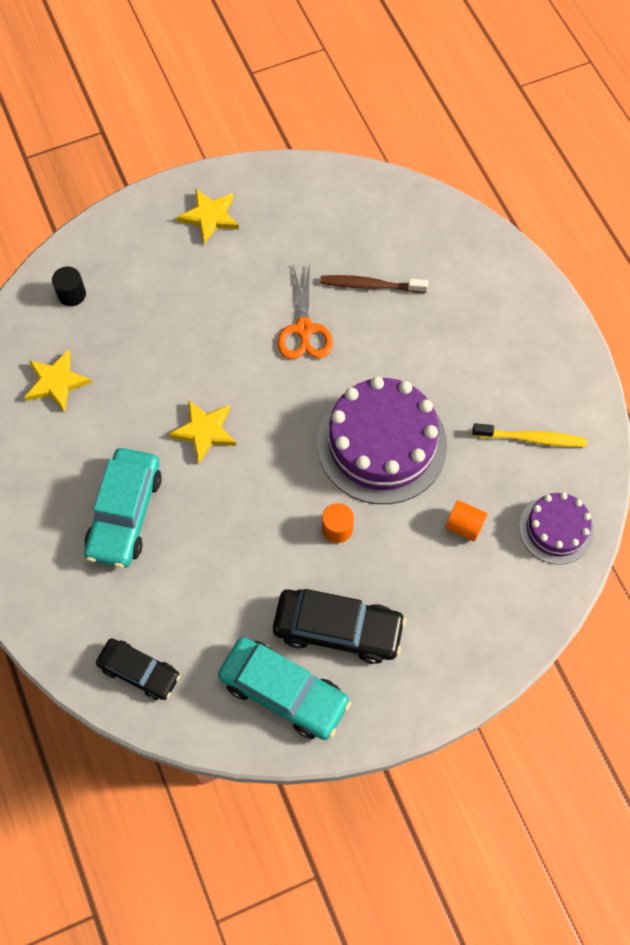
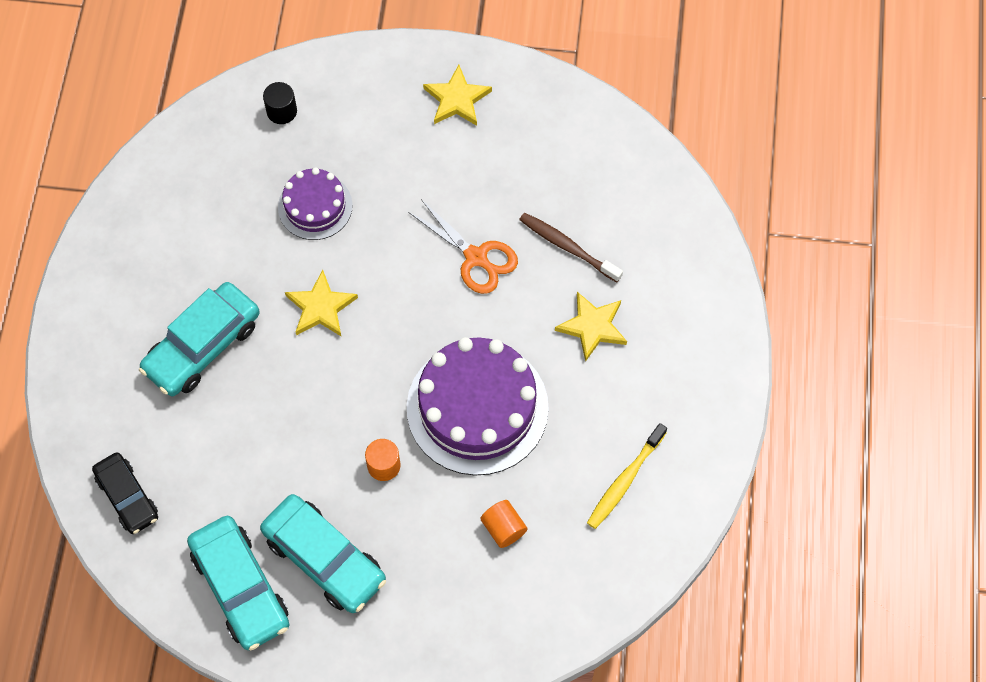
camera: 30 degrees right, 0 degrees up
yellow star [24,350,92,413] -> yellow star moved to [555,292,627,362]
black car [273,589,406,664] -> turquoise car [260,494,386,613]
orange scissors [277,266,333,360] -> orange scissors turned 75 degrees counterclockwise [408,199,518,294]
yellow toothbrush [472,423,587,447] -> yellow toothbrush turned 90 degrees clockwise [587,423,667,529]
purple cake [519,492,594,565] -> purple cake moved to [278,168,353,240]

